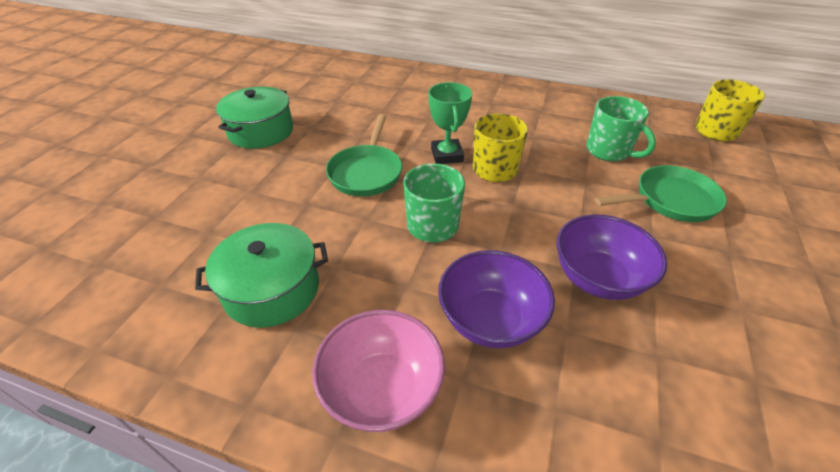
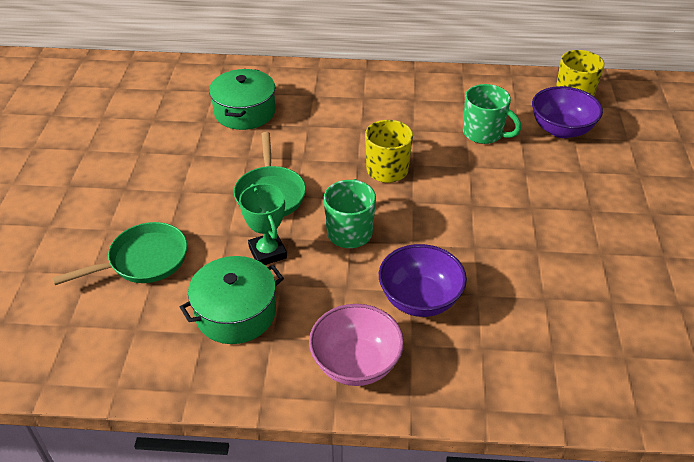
camera: 15 degrees left, 0 degrees up
green pot [216,87,293,149] -> green pot moved to [209,69,276,130]
green trophy [428,82,473,164] -> green trophy moved to [239,183,287,265]
purple bowl [557,214,667,300] -> purple bowl moved to [532,86,603,138]
green pan [595,165,727,222] -> green pan moved to [52,222,187,285]

